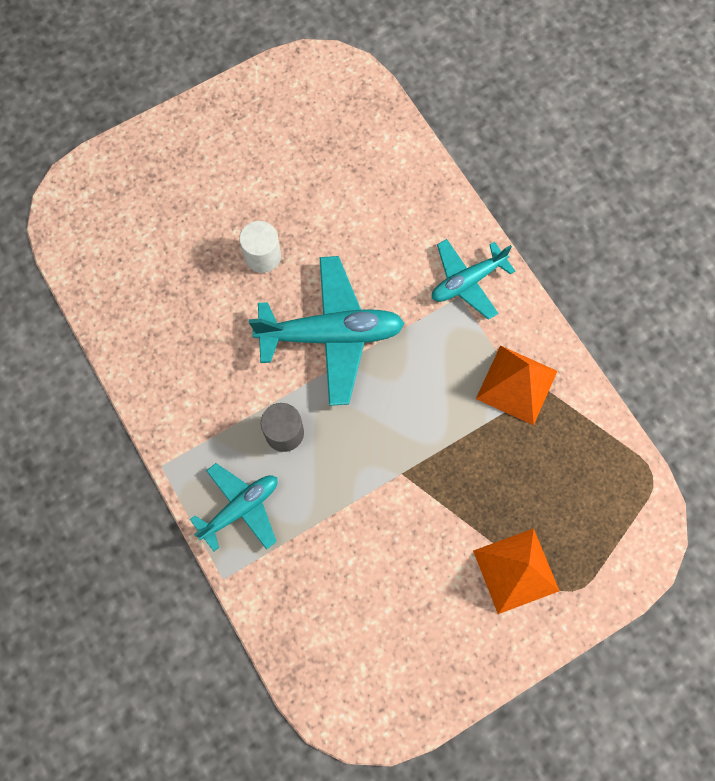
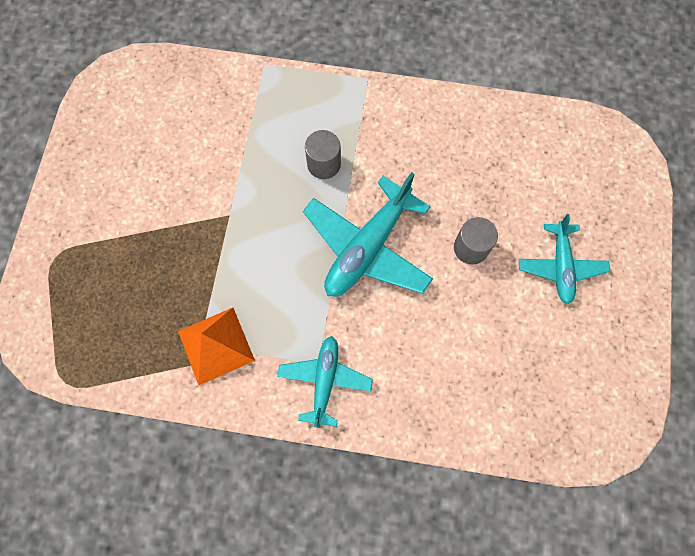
camera: 130 degrees right, 0 degrees up
turquoise plane [190,463,277,551] -> turquoise plane moved to [519,214,610,304]
white cylinder [239,221,281,273] -> grey cylinder [454,217,498,265]
orange pyramid [473,528,559,614] -> none

